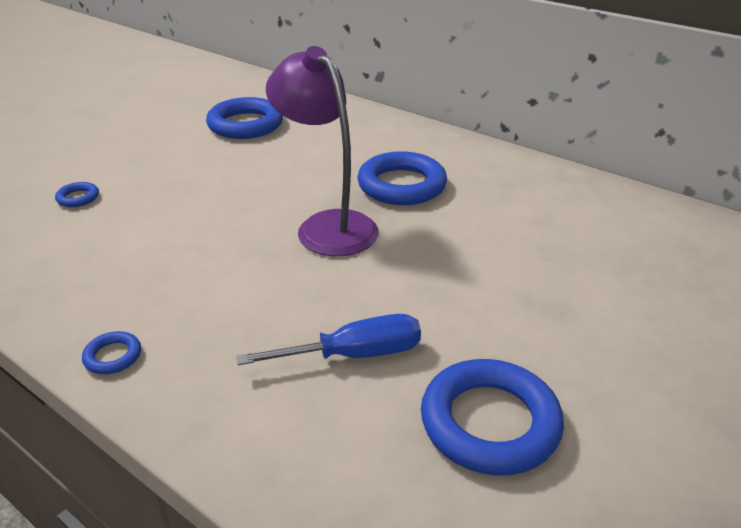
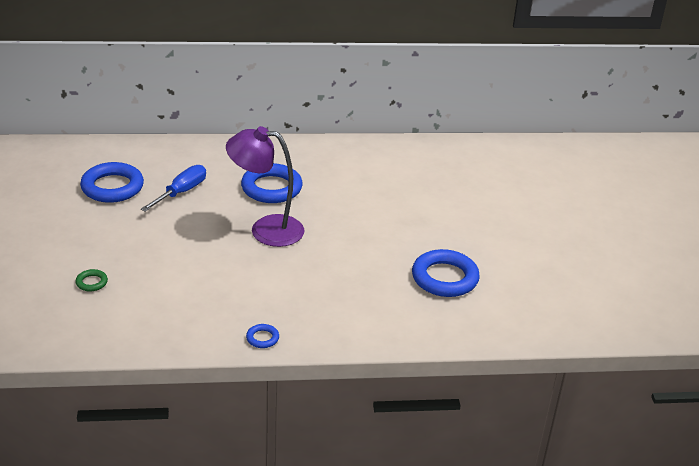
camera: 45 degrees left, 0 degrees up
blue ring [55,182,99,207] -> green ring [76,269,108,292]
blue screwdriver [237,314,421,365] -> blue screwdriver moved to [141,165,206,212]

